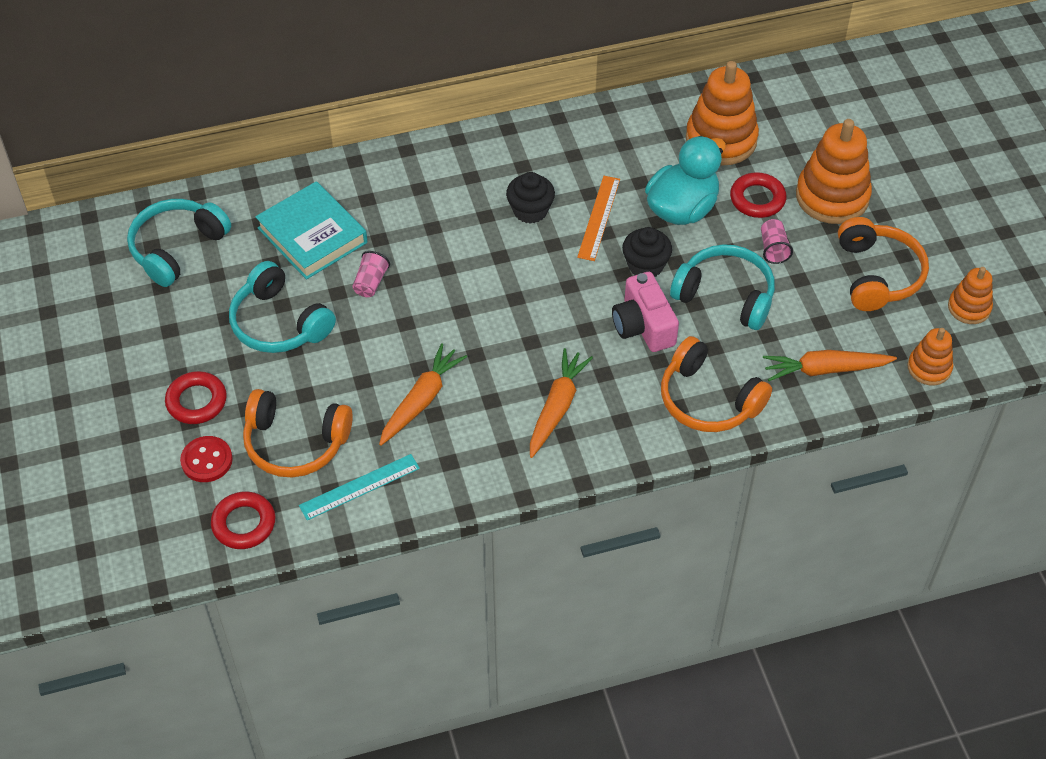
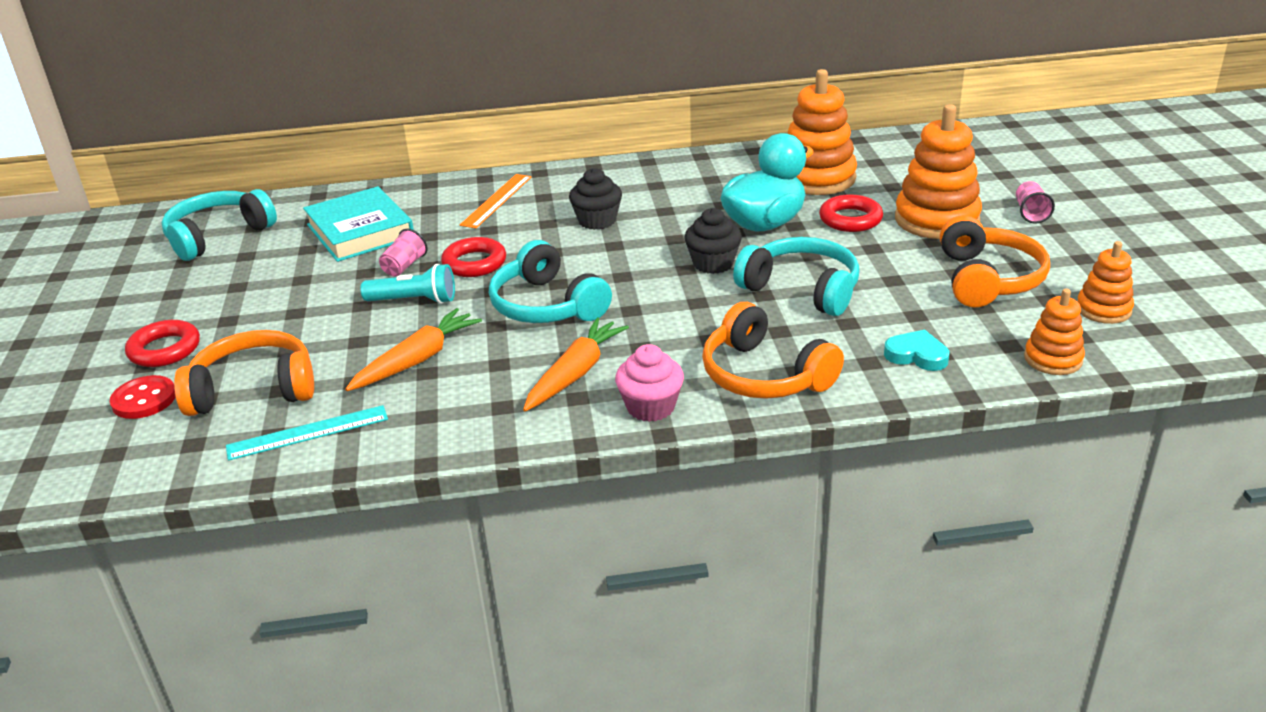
camera: 10 degrees right, 20 degrees down
red ring [211,491,275,549] -> red ring moved to [441,237,506,277]
turquoise headphones [229,261,336,353] -> turquoise headphones moved to [489,240,612,323]
orange headphones [243,389,353,477] -> orange headphones turned 150 degrees clockwise [174,330,314,416]
orange ruler [577,176,620,261] -> orange ruler moved to [460,174,532,228]
pink camera [612,272,679,352] -> none
pink cup [761,219,793,264] -> pink cup moved to [1016,181,1055,223]
orange carrot [763,350,897,381] -> turquoise heart [884,330,949,371]
none -> turquoise flashlight [360,264,455,304]
none -> pink cupcake [615,344,684,422]

